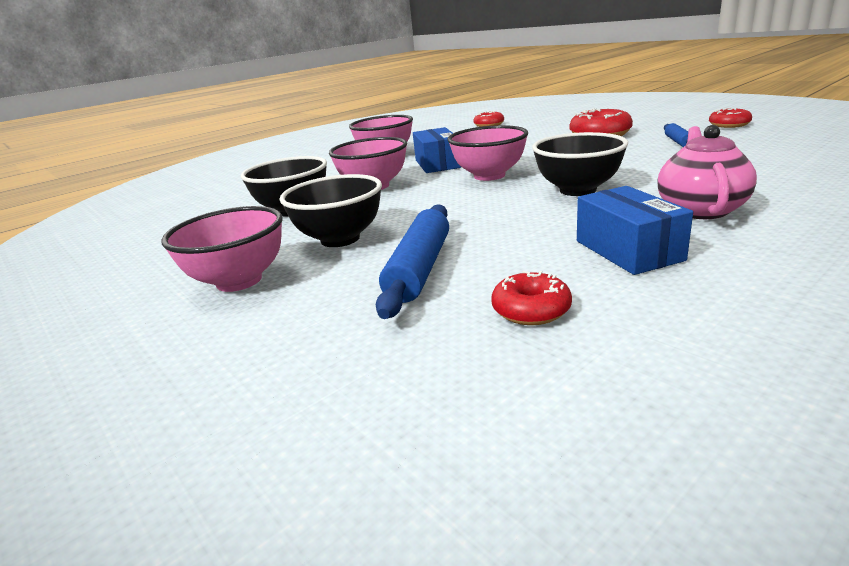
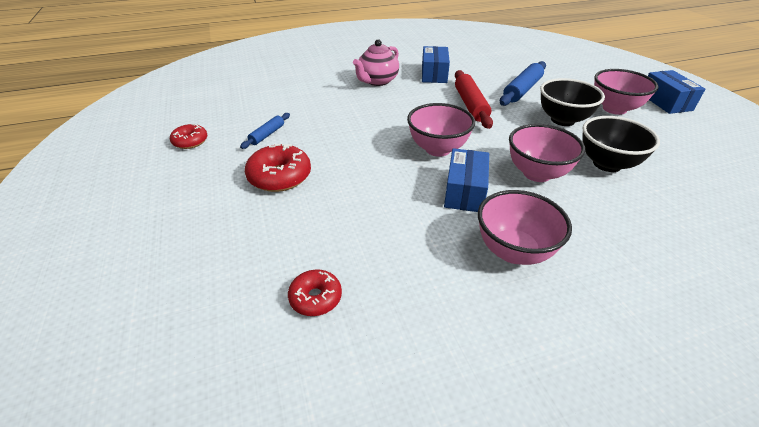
camera: 160 degrees left, 15 degrees up
red donut [491,271,572,325] -> none
black bowl [532,132,628,196] -> none
none -> red rolling pin [455,70,493,129]
none -> blue box [648,70,705,114]

